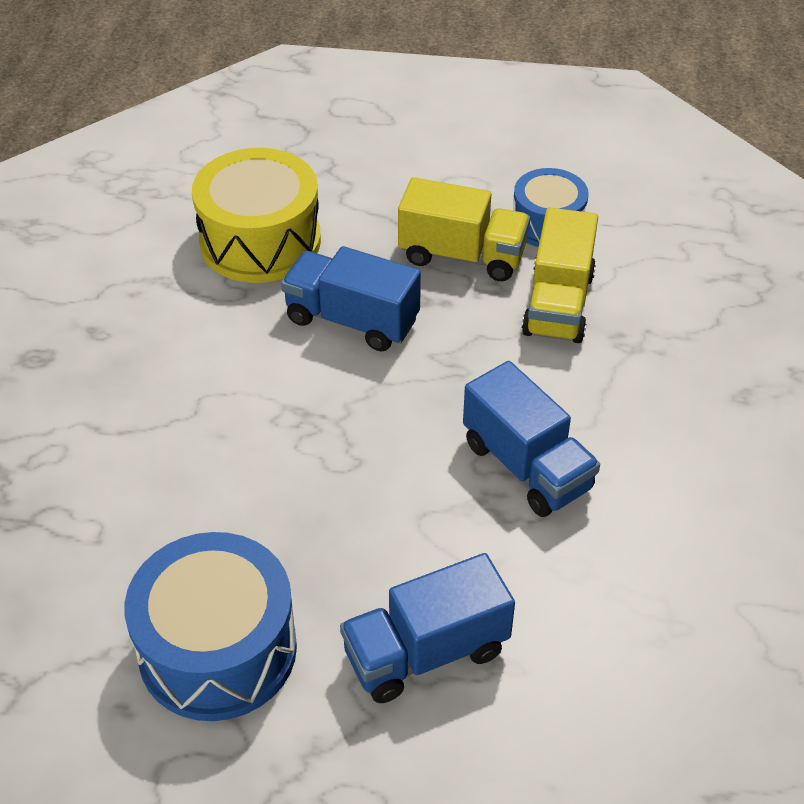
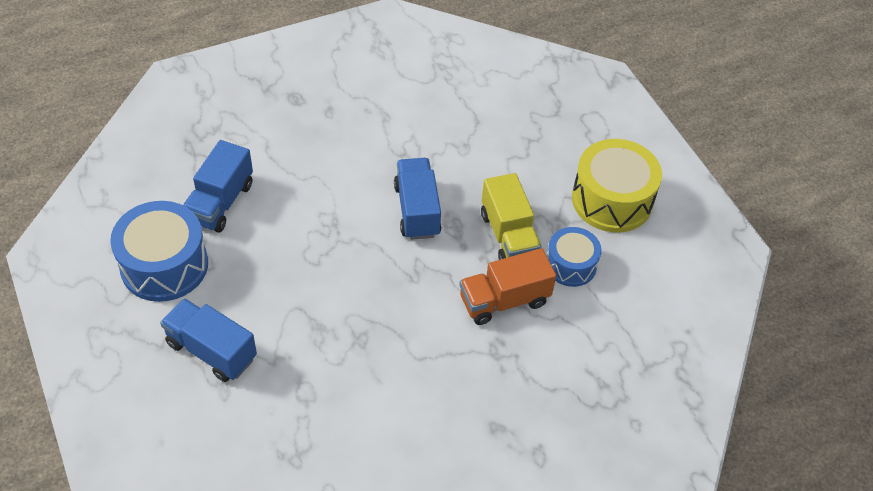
camera: 55 degrees right, 5 degrees up
yellow drum [192,148,321,283] -> yellow drum moved to [572,139,662,232]
blue truck [463,361,600,517] -> blue truck moved to [183,140,253,233]
yellow truck [522,207,598,343] -> orange truck [459,248,556,325]

